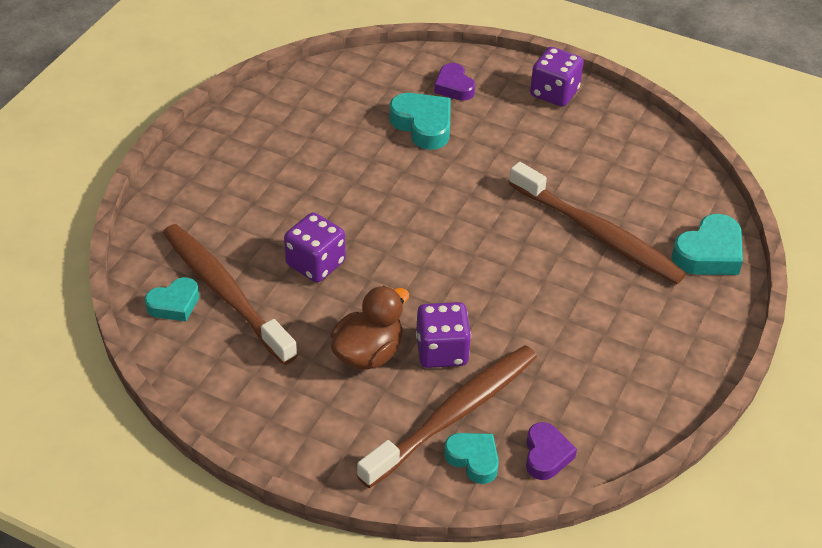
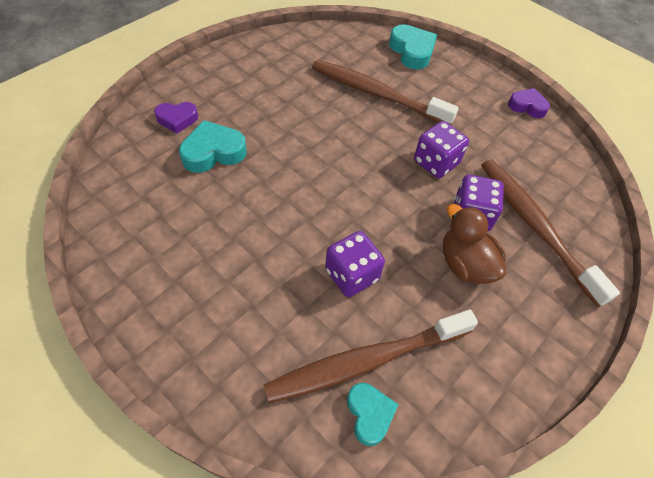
camera: 75 degrees left, 10 degrees up
turquoise heart [444,433,499,484] -> none
brown toothbrush [509,162,686,284] -> brown toothbrush turned 120 degrees counterclockwise [312,60,459,125]
purple heart [526,422,577,480] -> purple heart moved to [508,88,550,118]
purple dice [530,47,584,107] -> purple dice moved to [414,121,469,178]

